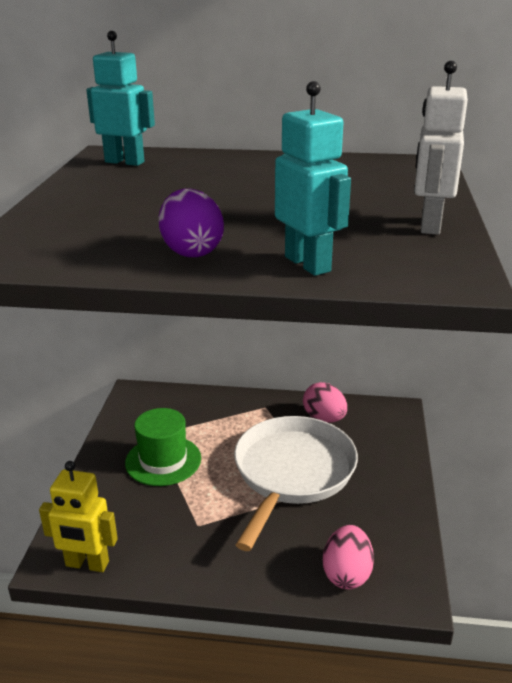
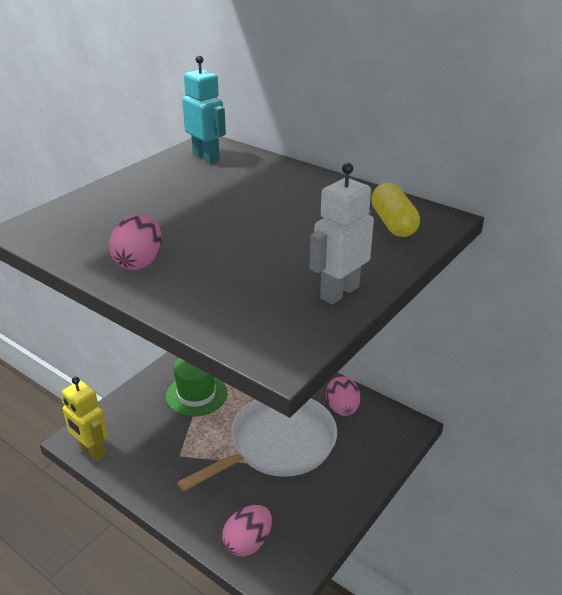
camera: 30 degrees right, 5 degrees up
purple egg [159,189,224,257] -> pink egg [109,214,162,270]
turquoise robot [275,81,351,276] -> none
none -> yellow capsule [371,183,420,237]

